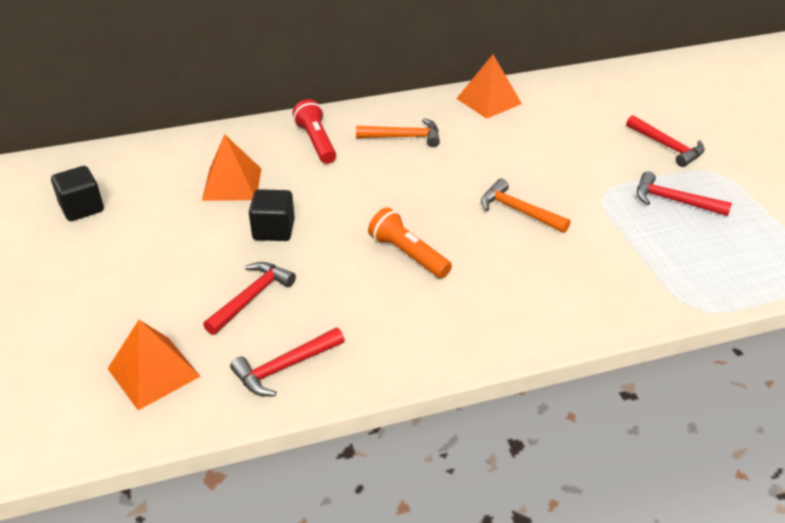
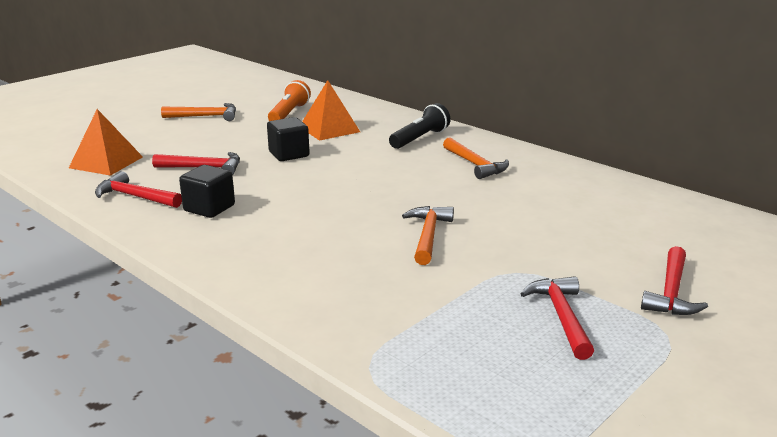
camera: 60 degrees right, 15 degrees down
black cube [51,166,104,221] -> black cube moved to [179,165,235,218]
red flashlight [292,99,336,164] -> black flashlight [389,103,451,149]
orange flashlight [368,207,452,278] -> orange flashlight moved to [268,80,311,121]
orange pyramid [456,55,522,119] -> none
none -> orange hammer [161,103,236,121]

